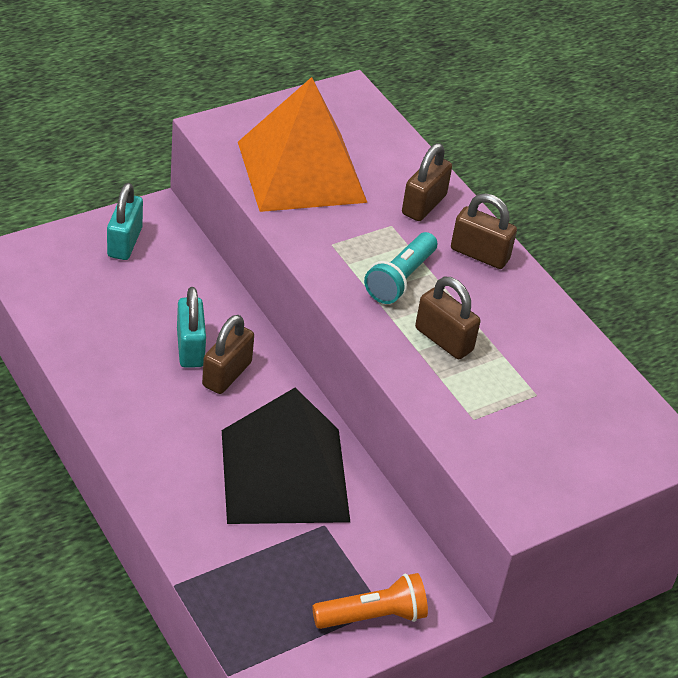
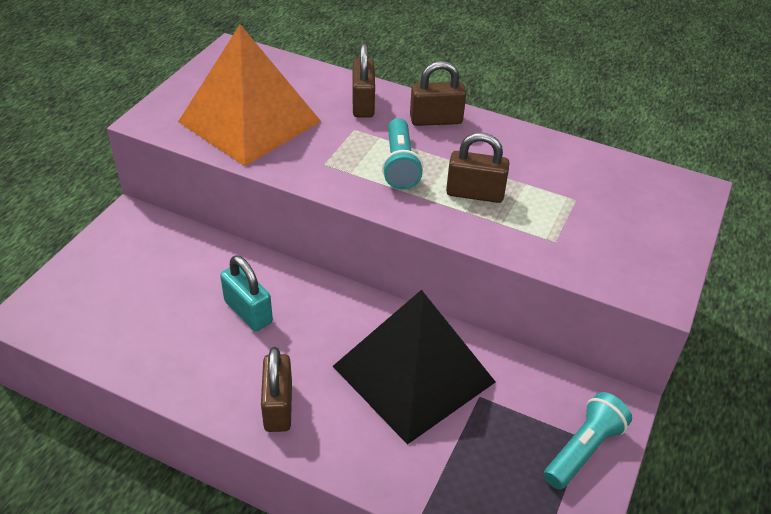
camera: 30 degrees left, 0 degrees up
turquoise padlock [107,183,143,260] -> none
brown padlock [202,315,254,394] -> brown padlock moved to [261,347,292,432]
orange flashlight [312,573,428,629] -> turquoise flashlight [544,392,632,490]

